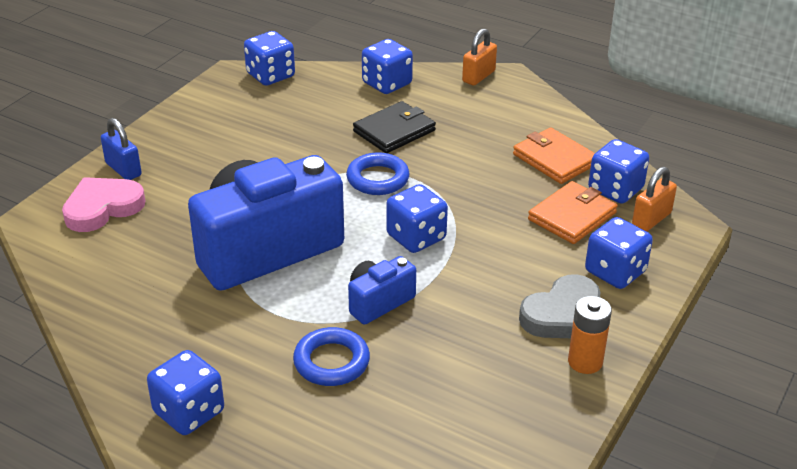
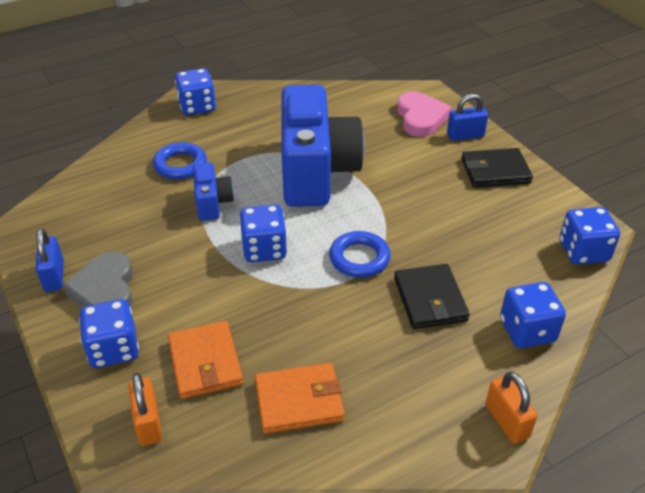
camera: 120 degrees right, 5 degrees up
orange battery [568,296,612,374] -> blue padlock [35,229,64,292]
blue dice [588,139,649,204] -> none
none -> black wallet [461,148,533,188]

